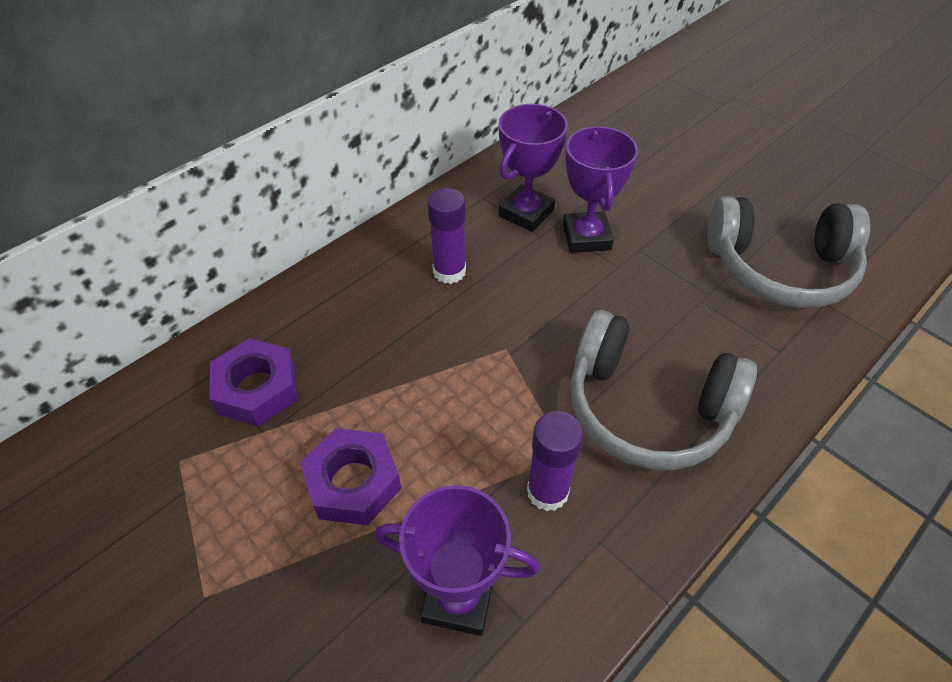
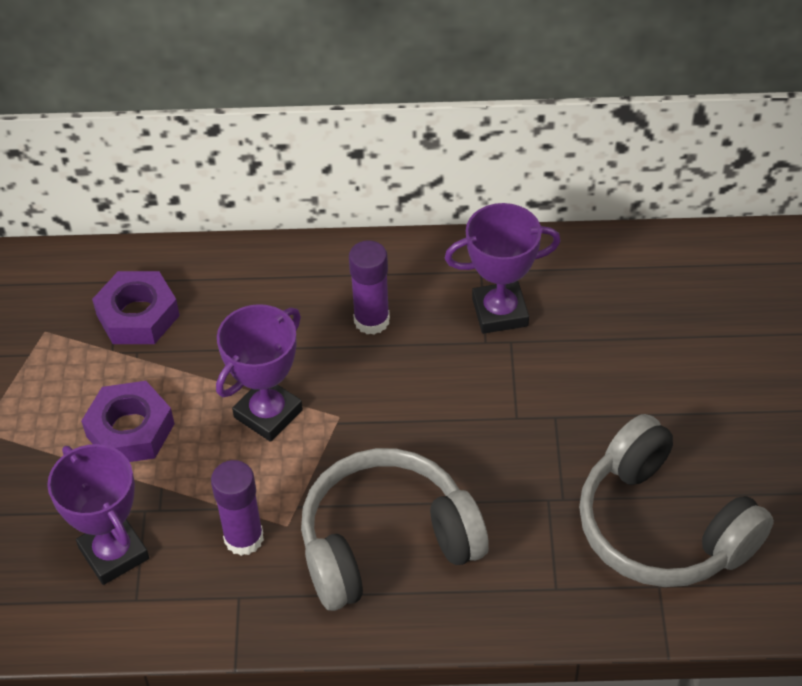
camera: 45 degrees right, 0 degrees up
purple trophy [563,126,638,253] -> purple trophy moved to [216,304,303,442]
grey headphones [571,310,757,470] -> grey headphones turned 90 degrees clockwise [301,448,489,611]

